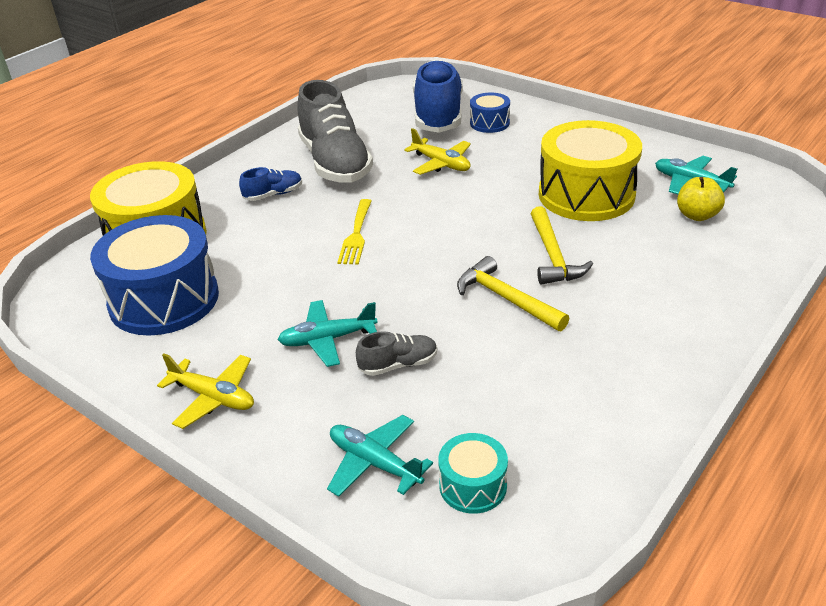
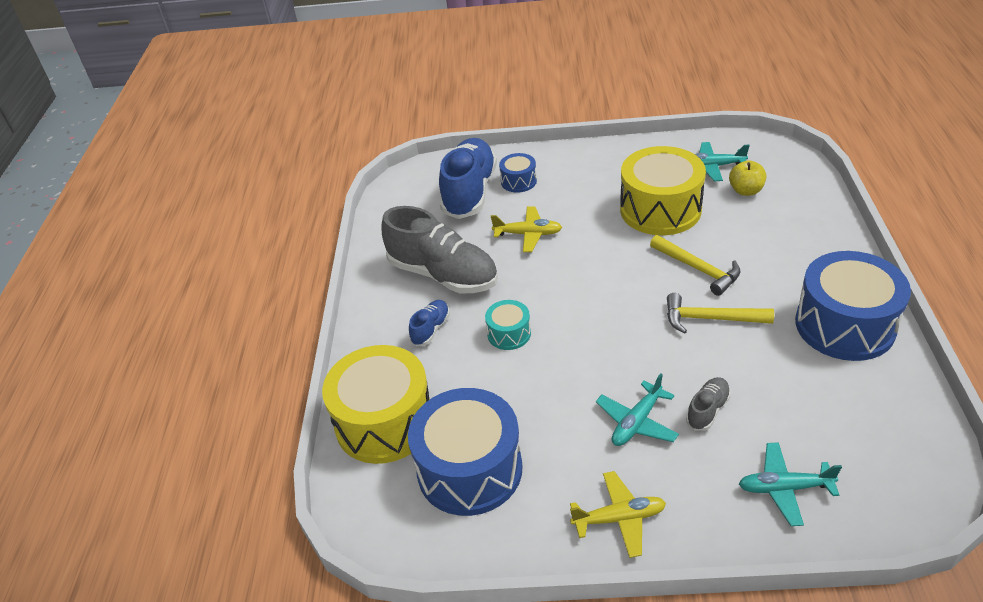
camera: 35 degrees left, 5 degrees up
yellow fork [337,199,372,265] -> none
blue shoe [413,59,463,133] -> blue shoe turned 45 degrees clockwise [439,138,497,219]
turquoise drum [438,433,508,514] -> turquoise drum moved to [485,300,531,350]
none -> blue drum [795,251,911,361]

